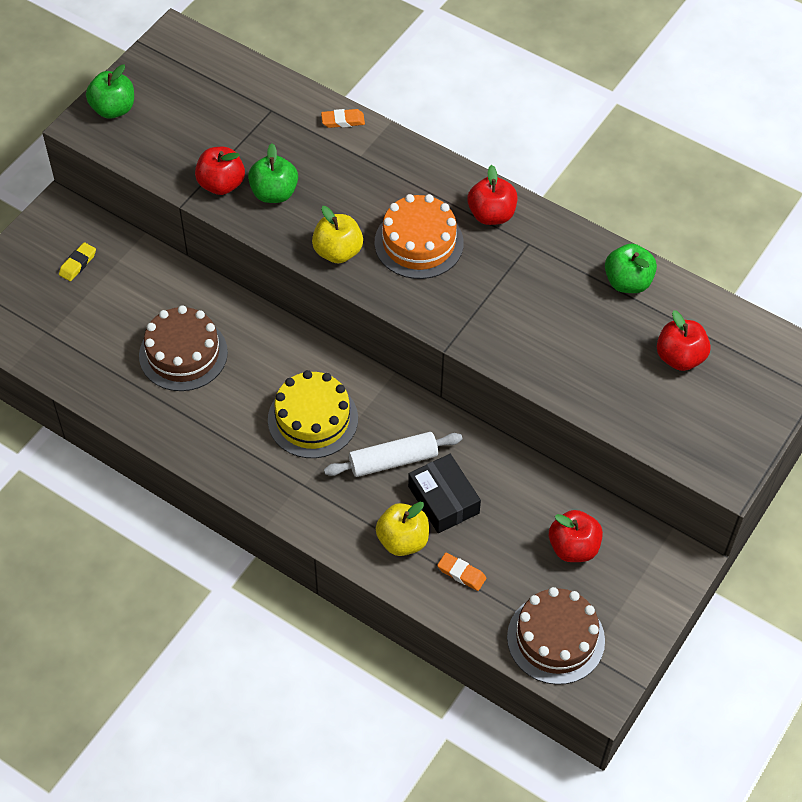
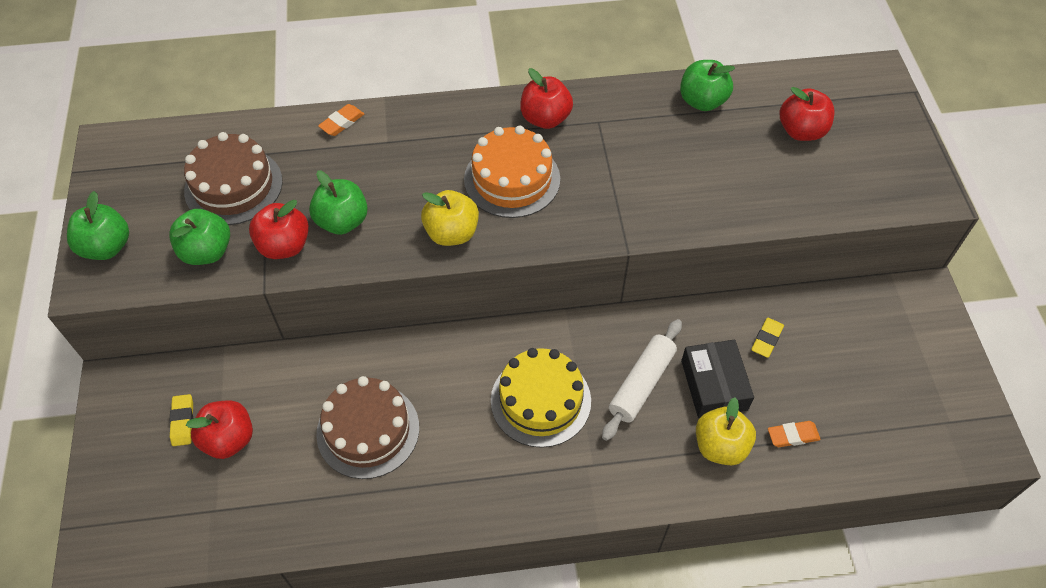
camera: 40 degrees left, 0 degrees up
black box [408,454,481,533] -> black box turned 60 degrees clockwise [681,340,754,418]
brown cake [507,587,605,685] -> brown cake moved to [184,132,283,225]
red apple [549,510,603,562] -> red apple moved to [186,400,253,459]
none -> green apple [169,209,230,265]
none -> yellow eraser [751,318,784,358]

